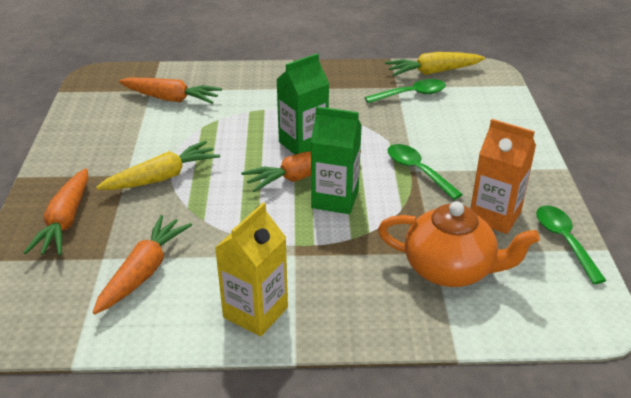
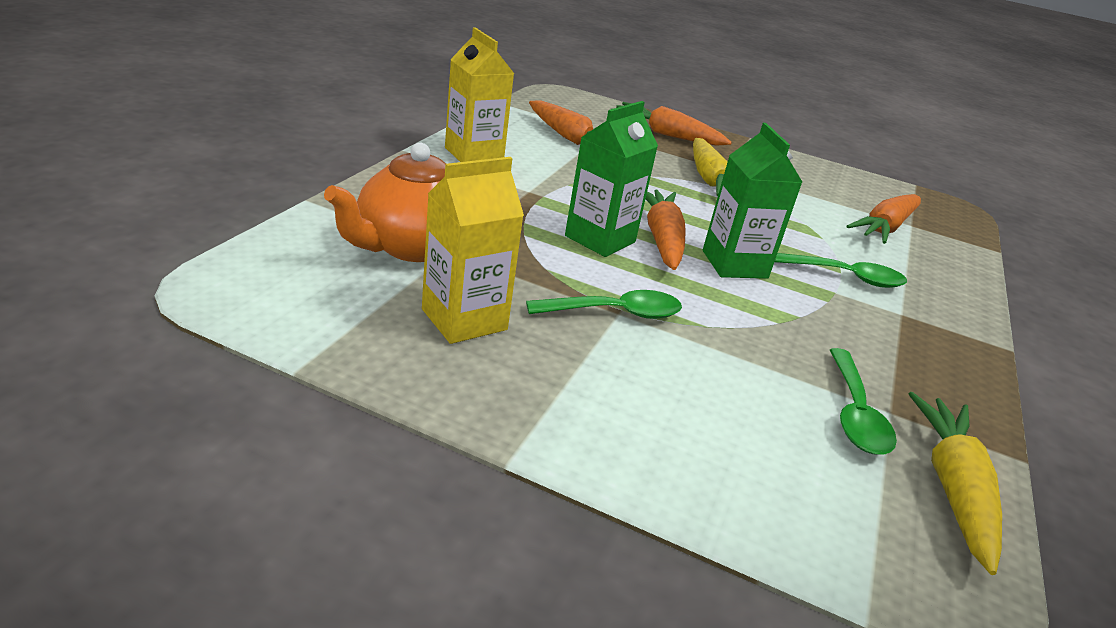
camera: 110 degrees right, 5 degrees down
orange carton [470,119,536,234] -> yellow carton [422,157,524,344]
green spoon [536,205,607,284] -> green spoon moved to [775,253,907,288]

